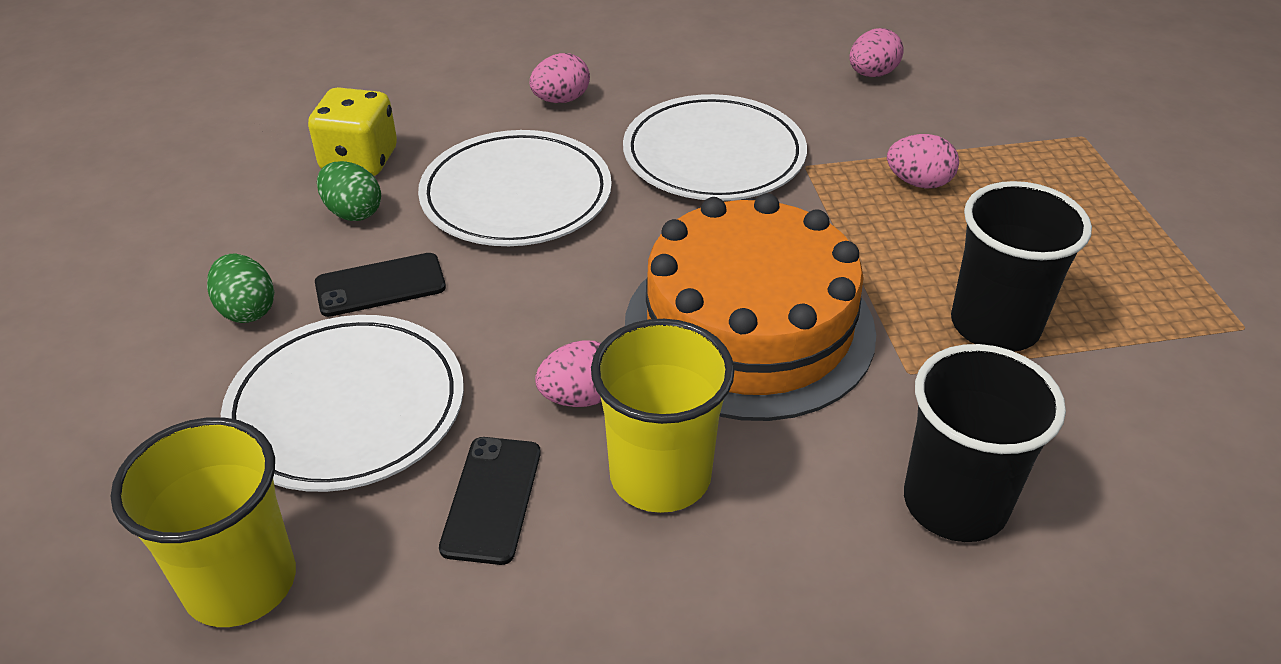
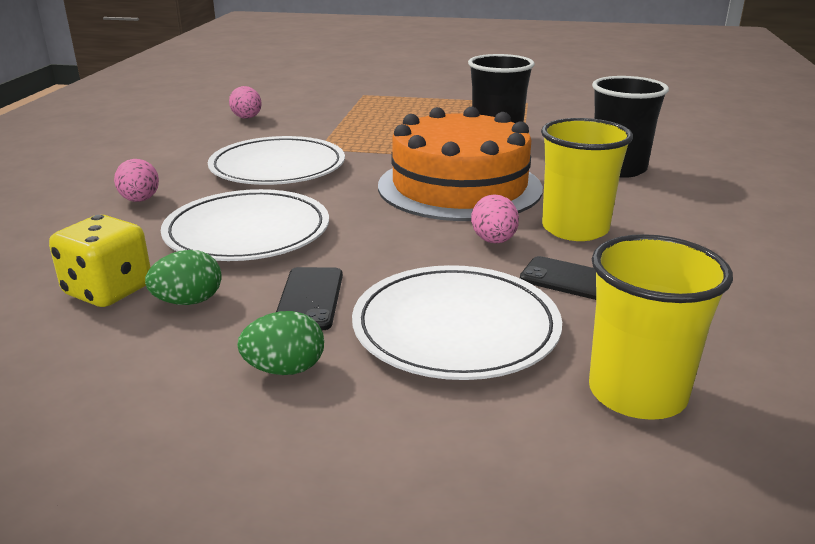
camera: 70 degrees left, 15 degrees down
pink egg [887,134,959,189] -> none

